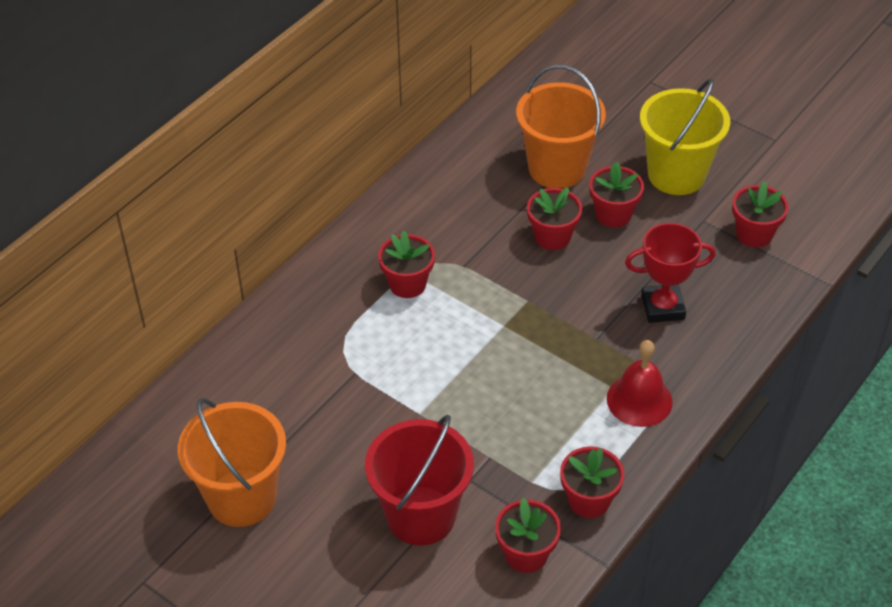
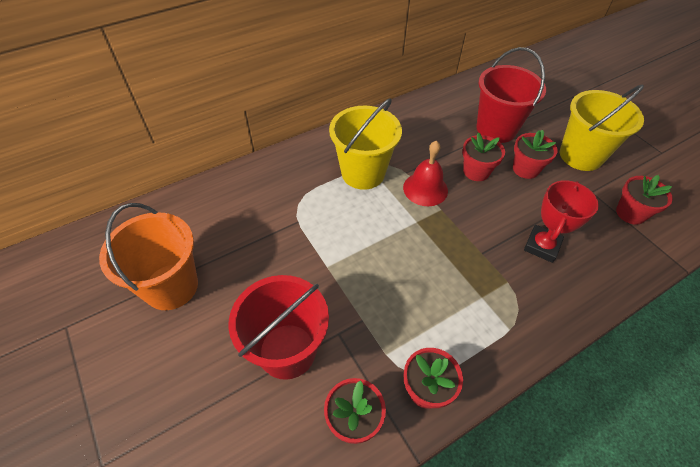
camera: 20 degrees right, 5 degrees up
red flower pot [378,231,435,298] -> yellow bucket [329,98,402,190]
orange bucket [516,65,606,189] -> red bucket [476,47,546,143]
red bell [607,340,672,427] -> red bell moved to [403,141,448,206]
red trophy [625,223,716,323] -> red trophy turned 75 degrees counterclockwise [524,180,599,263]

